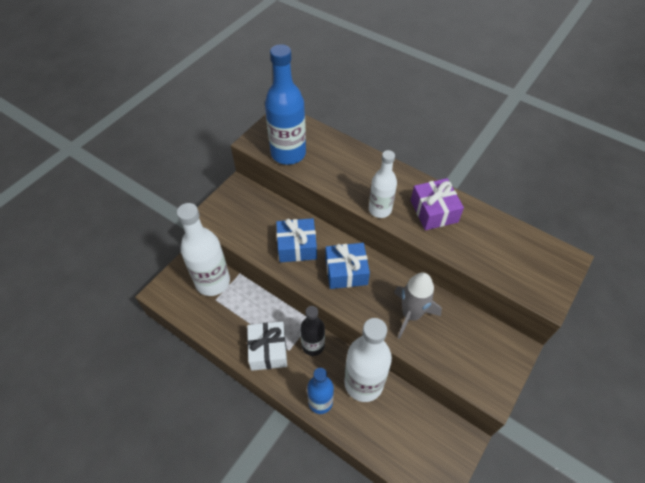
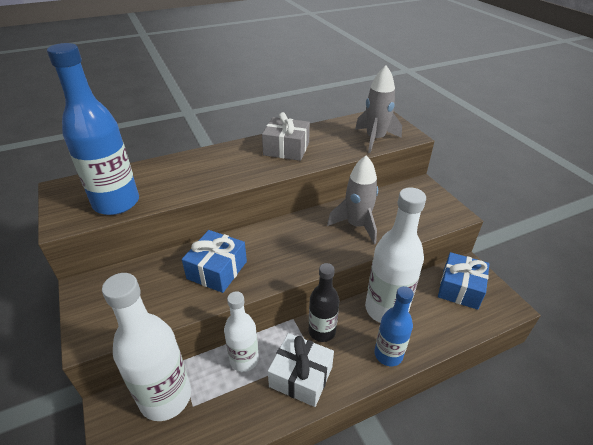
camera: 60 degrees left, 15 degrees down
blue gift [325,243,370,289] -> blue gift moved to [438,252,489,310]
white bottle [369,150,397,218] -> white bottle moved to [224,291,259,372]
purple gift [411,178,464,230] -> grey gift [262,112,310,161]
none -> grey rocket [355,65,402,153]

